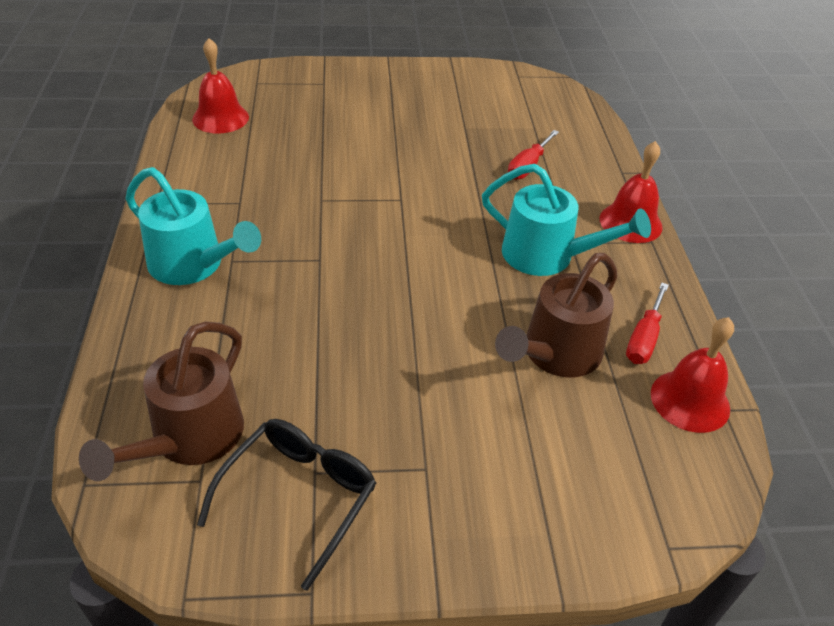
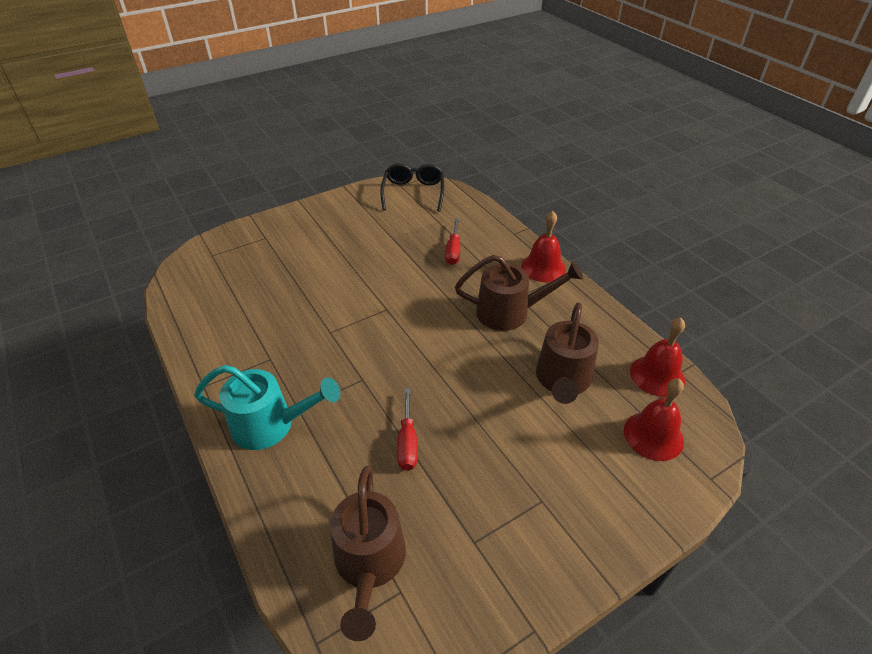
camera: 25 degrees left, 0 degrees up
red bell [192,38,249,134] -> red bell moved to [624,378,684,461]
black glasses [197,419,376,591] -> black glasses moved to [380,163,444,212]
turquoise watering can [482,164,651,276] -> brown watering can [455,255,583,331]
red screwdriver [626,283,669,364] -> red screwdriver moved to [397,388,418,471]

